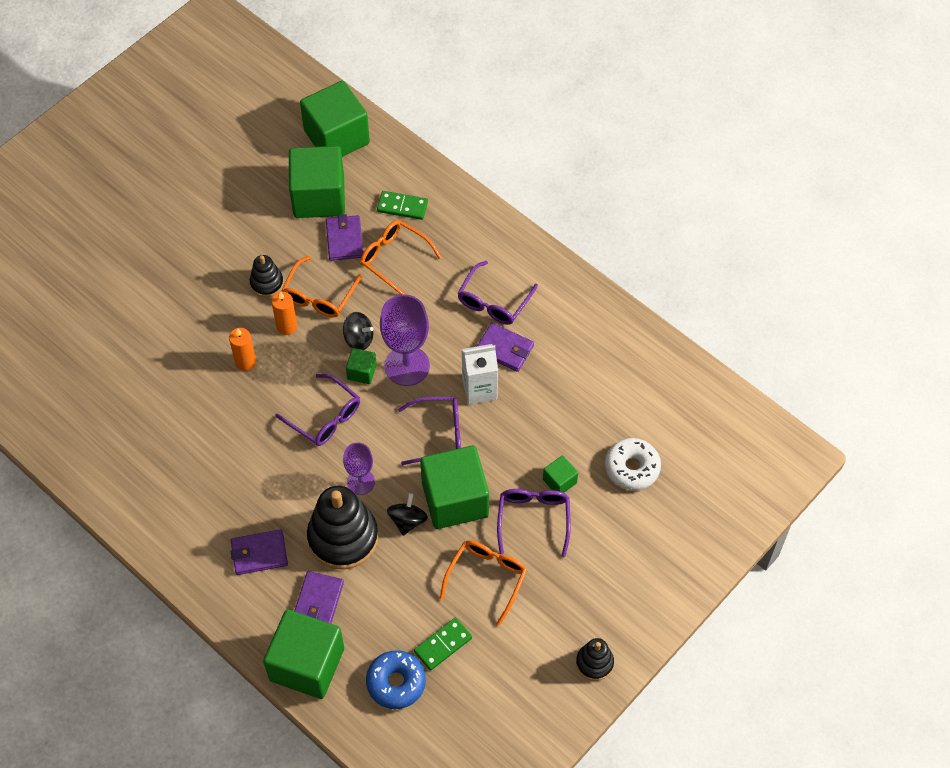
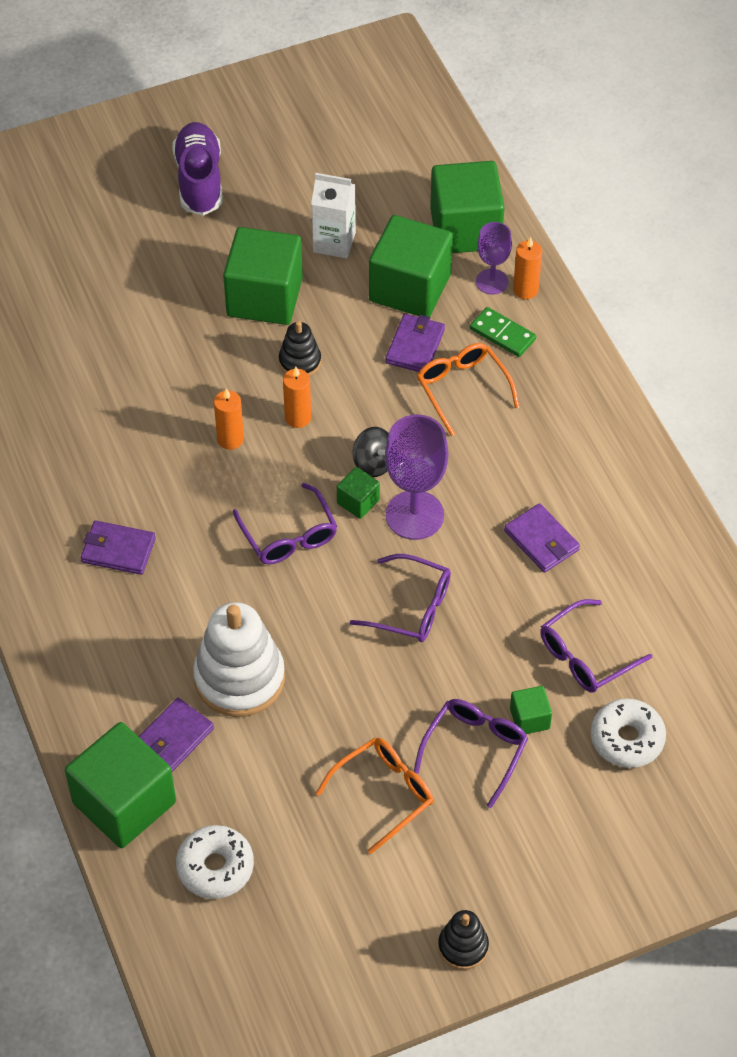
camera: 25 degrees right, 5 degrees down
purple wallet [231,529,288,575] -> purple wallet moved to [80,521,156,575]
orange glasses [281,256,362,317] -> none
black stacking toy [307,486,378,570] -> white stacking toy [193,602,285,717]
purple goblet [343,443,375,495] -> purple goblet moved to [476,222,512,295]
blue donut [366,650,426,709] -> white donut [176,825,254,899]
black spinning top [387,493,428,536] -> none
green domino [414,618,472,671] -> none
green cube [420,446,489,529] -> green cube moved to [223,227,303,325]
purple glasses [458,261,538,325] -> purple glasses moved to [540,599,652,693]
white carton [462,344,498,405] -> white carton moved to [311,173,356,258]
none -> purple shoe [172,122,223,216]
none -> orange candle [513,237,542,299]

